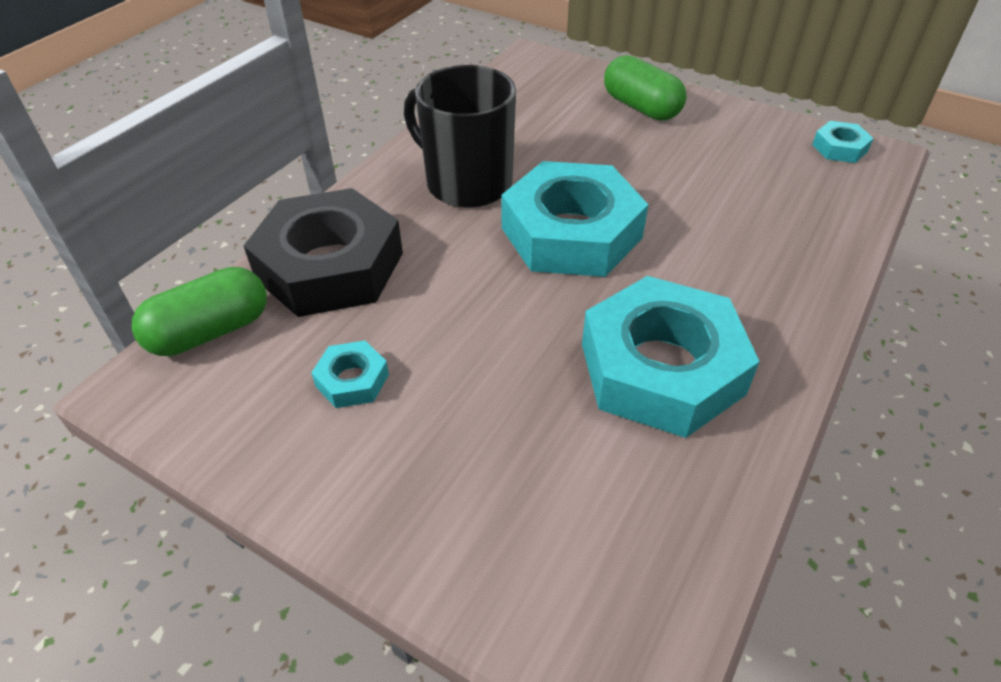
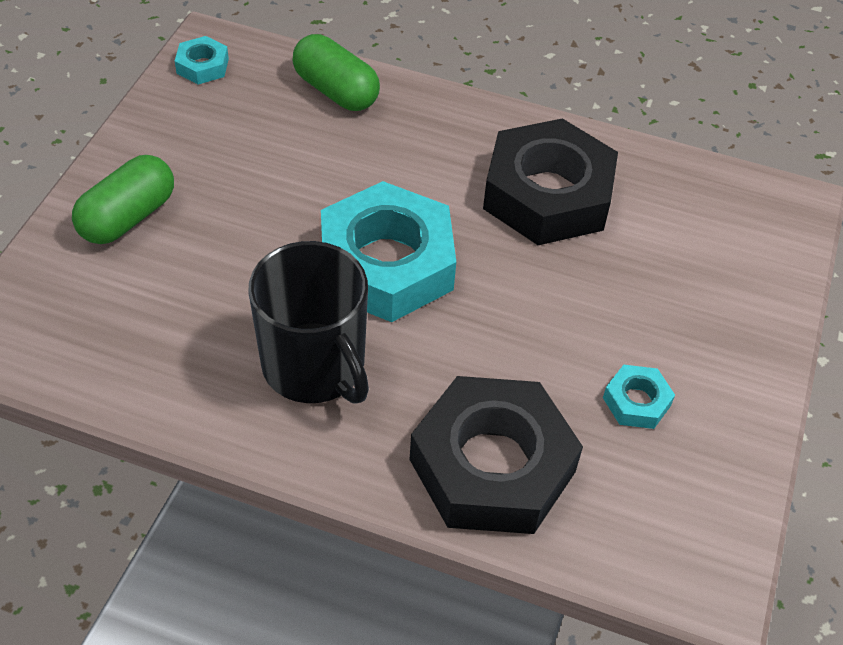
camera: 105 degrees left, 5 degrees up
green capsule [132,267,267,356] -> green capsule moved to [292,34,380,111]
black mug [404,65,516,208] -> black mug turned 60 degrees counterclockwise [248,241,369,404]
turquoise nut [582,276,760,438] -> black nut [483,118,618,245]

